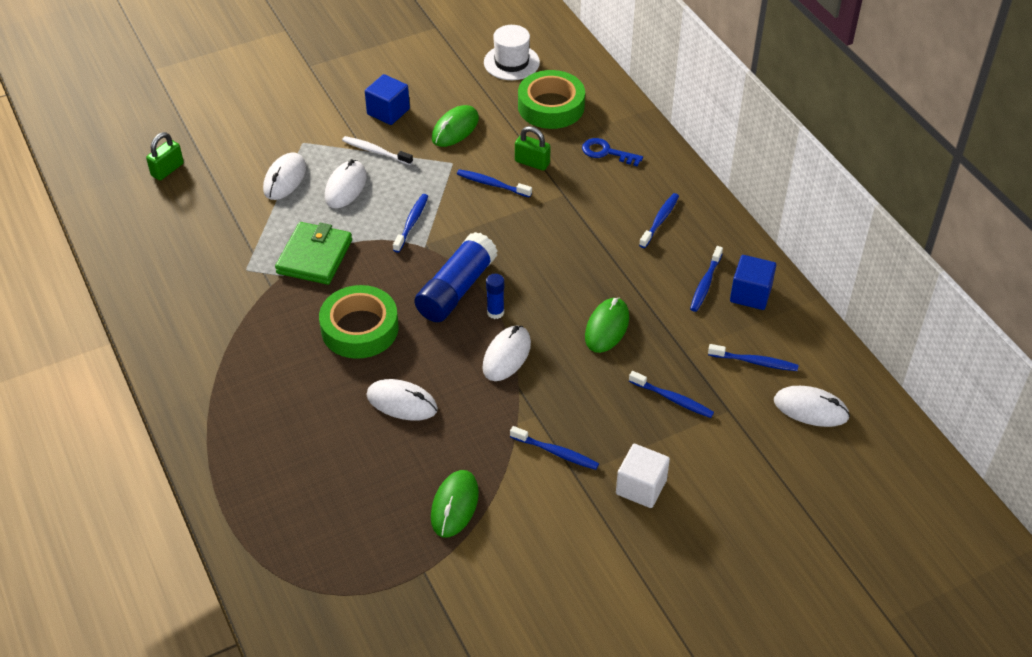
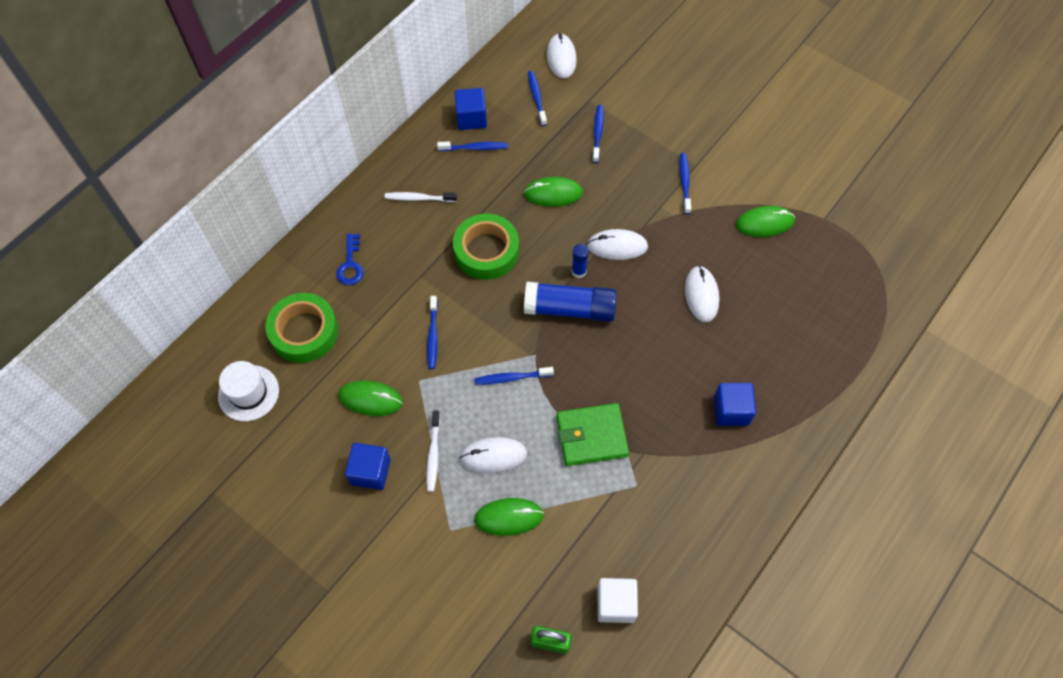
camera: 115 degrees left, 15 degrees up
white mouse [263,152,306,200] -> green mouse [474,498,544,536]
green tape [319,285,399,359] -> green tape moved to [453,214,519,280]
green padlock [515,126,551,171] -> none
white cube [616,444,670,508] -> white cube moved to [598,578,638,623]
blue toothbrush [639,193,679,248] -> white toothbrush [385,192,457,202]
none -> blue cube [714,383,756,426]

